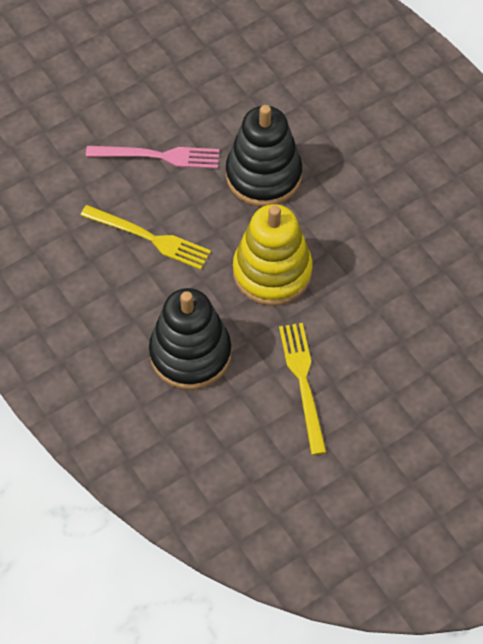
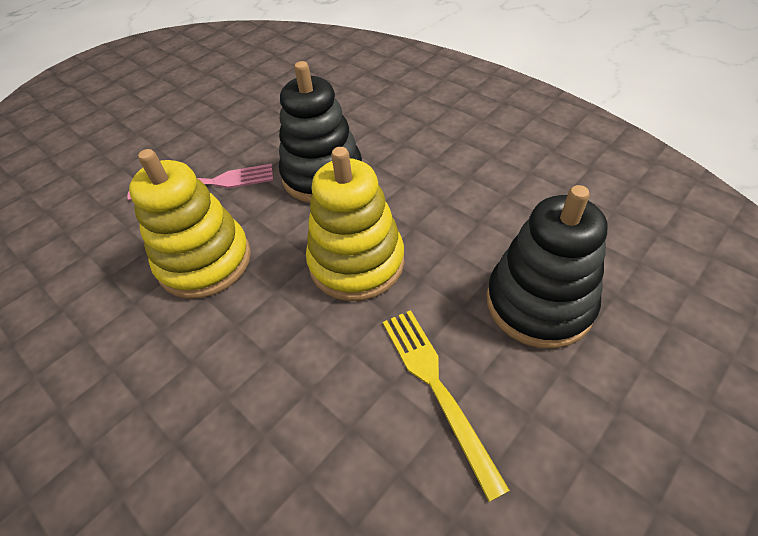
camera: 10 degrees left, 10 degrees down
yellow fork [80,205,211,270] -> yellow stacking toy [129,149,251,299]
black stacking toy [149,288,231,390] -> black stacking toy moved to [486,185,607,349]

